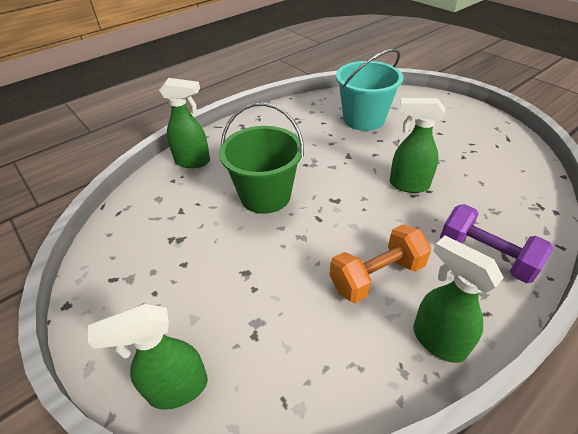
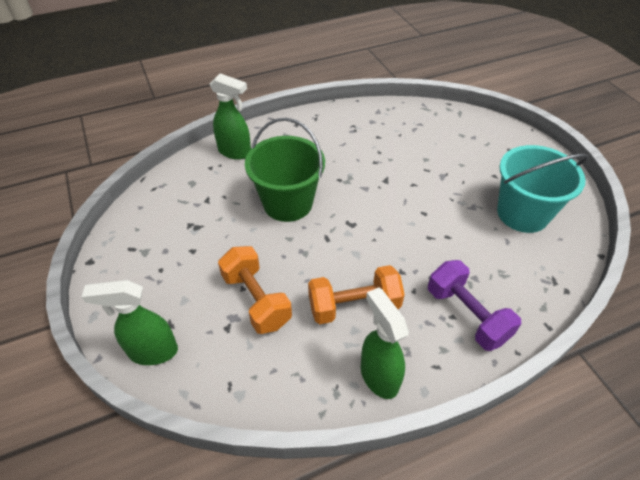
camera: 15 degrees right, 5 degrees up
turquoise bucket [336,49,404,131] -> turquoise bucket moved to [497,145,589,233]
green spray bottle [390,98,445,193] -> none
none -> orange dumbbell [218,246,292,334]

